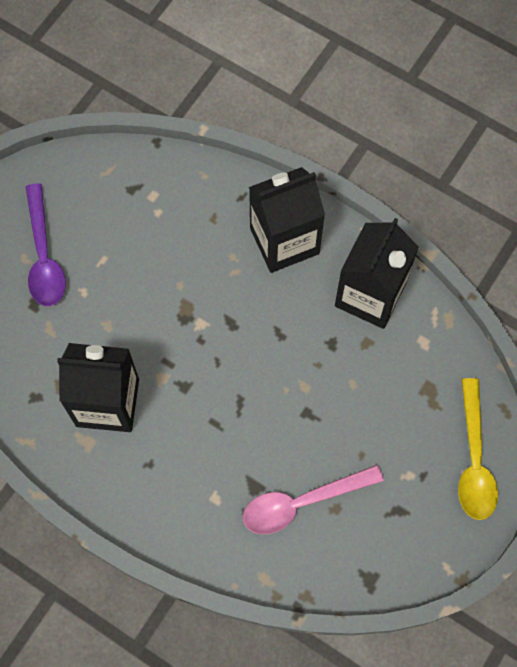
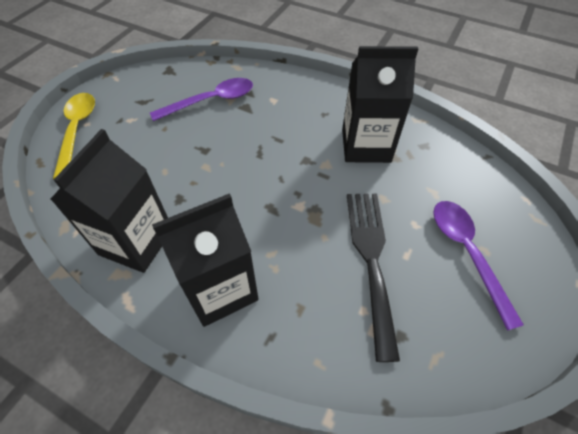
camera: 175 degrees right, 15 degrees down
pink spoon [243,465,384,534] -> purple spoon [150,78,253,121]
none -> black fork [347,194,400,362]

